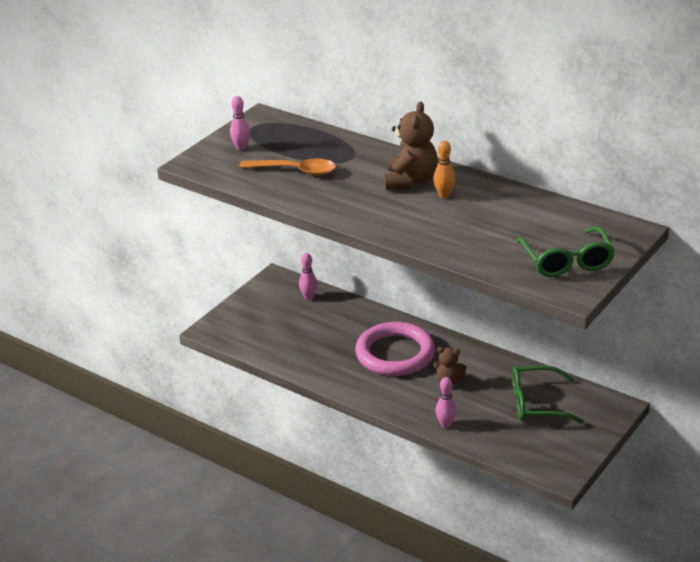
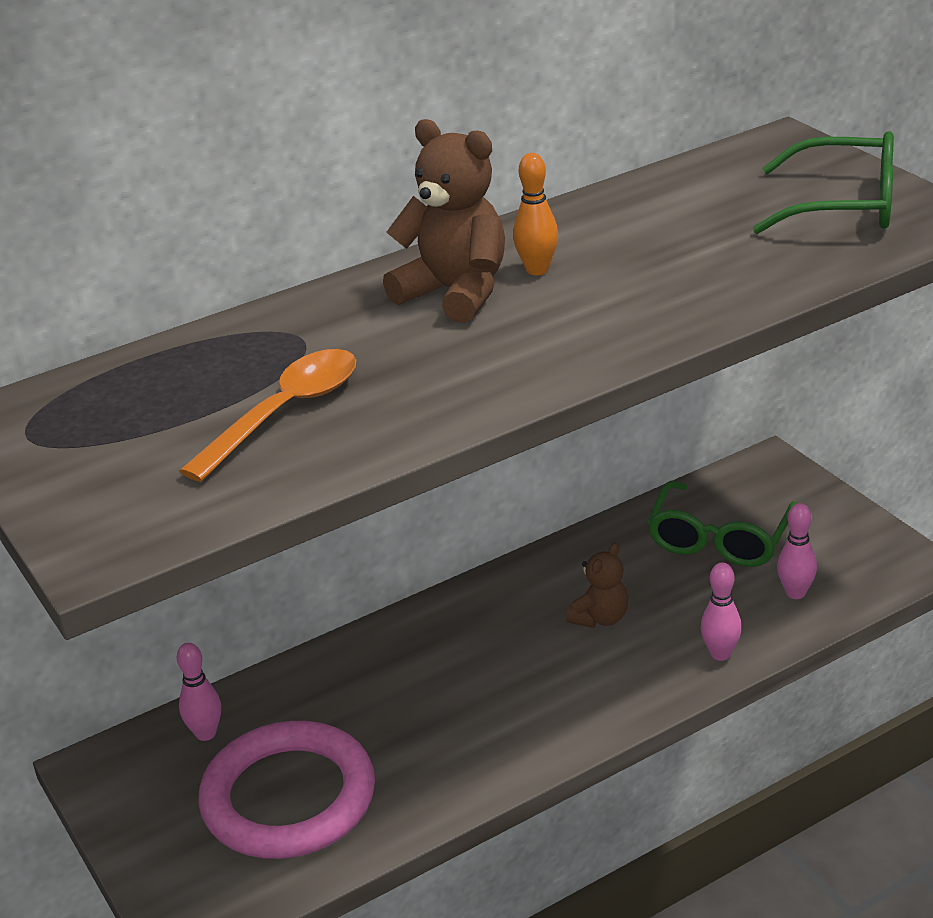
camera: 65 degrees left, 0 degrees up
pink bowling pin [230,96,250,151] -> pink bowling pin moved to [777,503,817,599]
pink ring [355,322,435,376] -> pink ring moved to [198,721,375,859]

